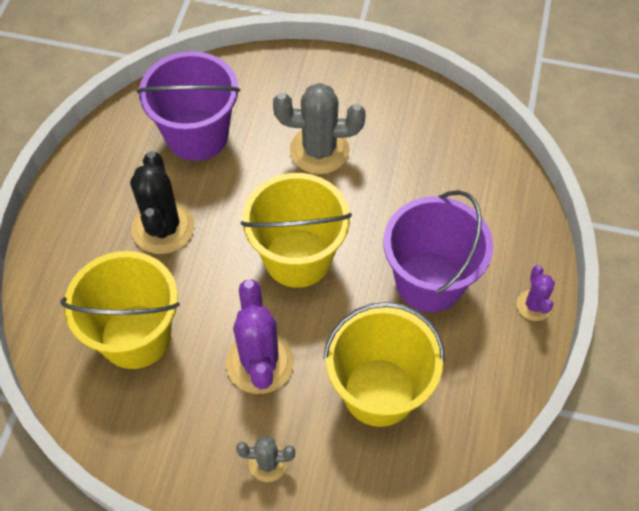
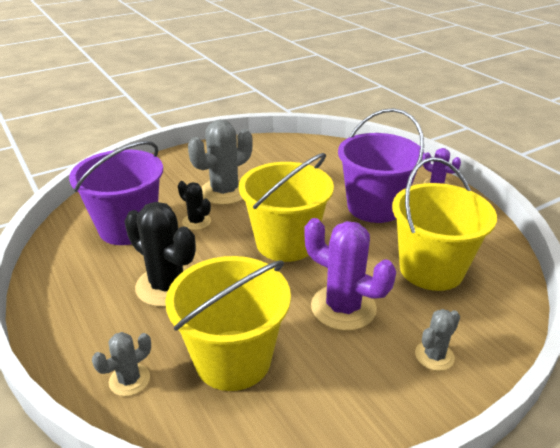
camera: 45 degrees left, 25 degrees down
none -> grey cactus [92,332,151,396]
none -> black cactus [178,181,211,230]

